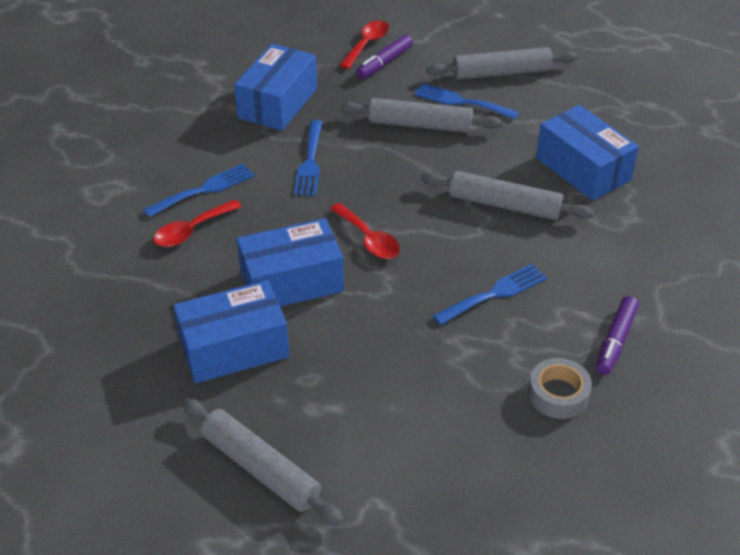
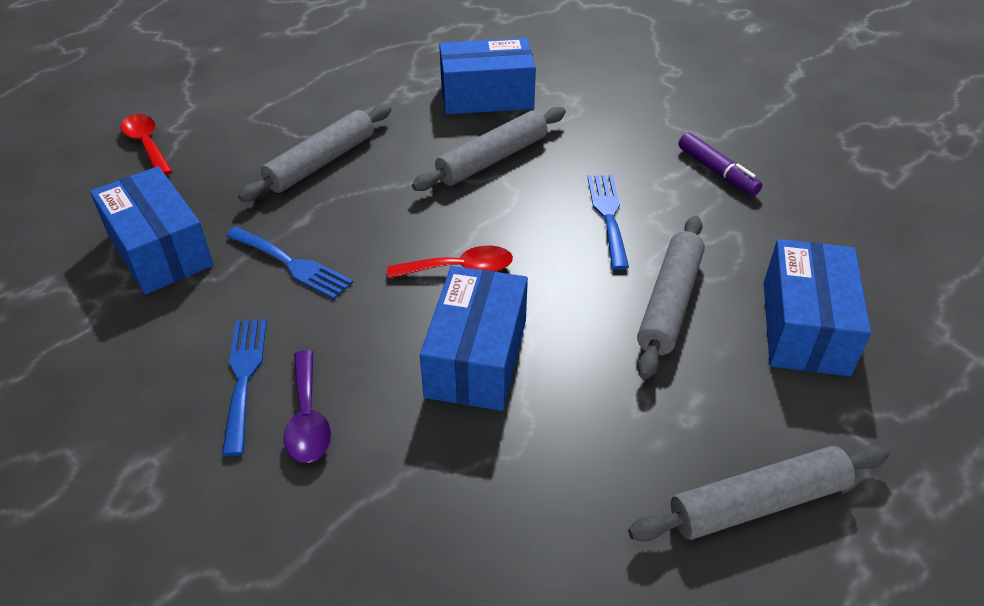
camera: 60 degrees left, 0 degrees up
red spoon [153,200,242,247] -> purple spoon [284,350,331,463]
blue box [173,280,290,383] -> blue box moved to [764,239,871,376]
purple marker [356,34,413,79] -> none
blue fork [414,83,519,120] -> none
grey rolling pin [427,47,578,80] -> grey rolling pin moved to [637,216,705,379]
grey tape [528,358,592,419] -> none

